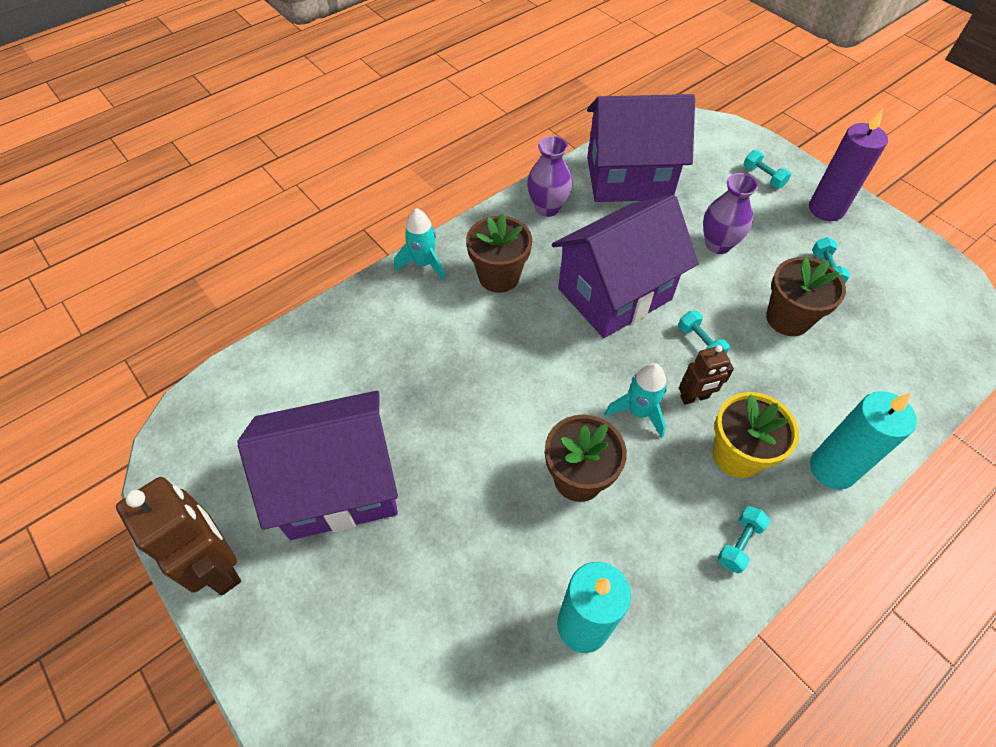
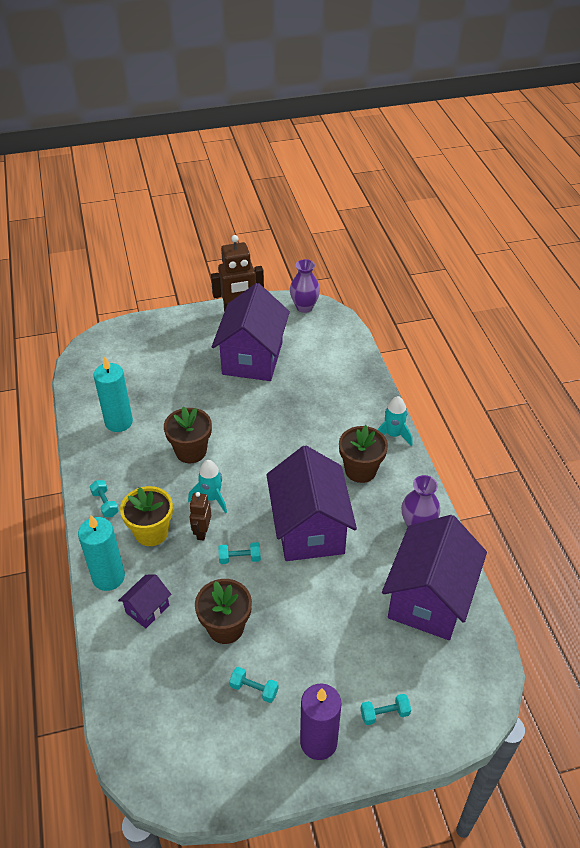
camera: 115 degrees right, 10 degrees down
purple vase [703,173,758,254] -> purple vase moved to [290,259,320,313]
none -> purple house [118,574,171,628]

